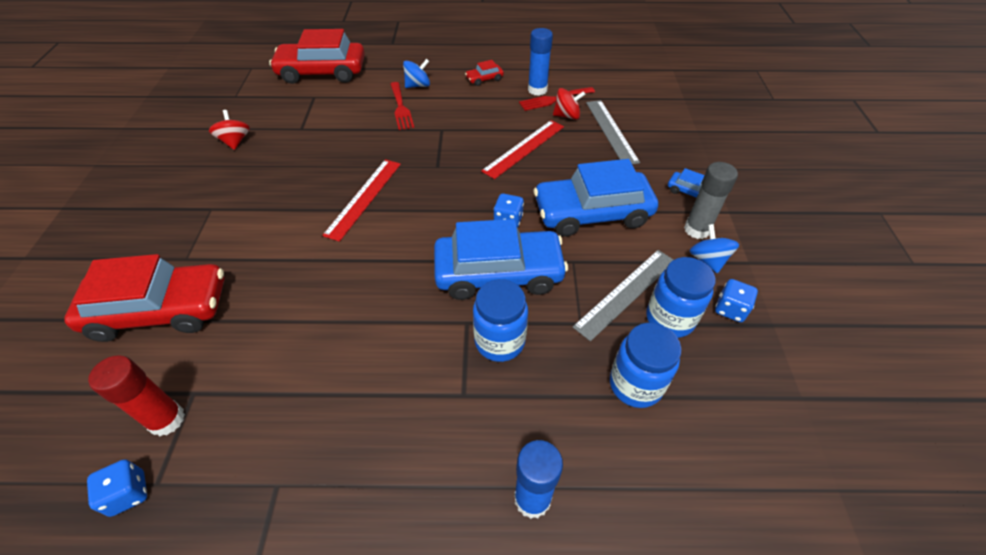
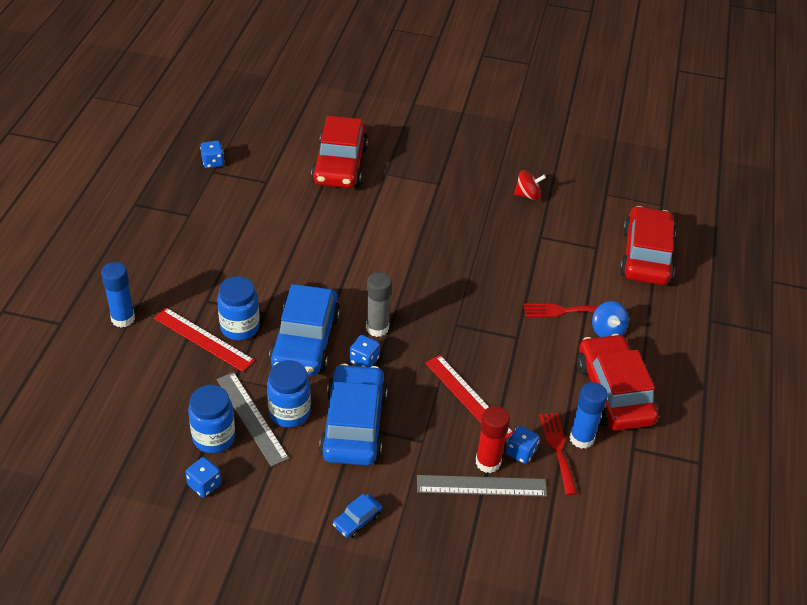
camera: 100 degrees right, 5 degrees down
red glue stick [88,355,185,436] -> red glue stick moved to [476,406,510,473]
red ruler [322,159,401,242] -> red ruler moved to [154,308,255,372]
red car [465,60,504,86] -> red car [577,334,658,431], size x2.42
red spinning top [553,88,586,120] -> blue dice [506,425,540,464]
blue jar [610,323,682,408] -> blue jar moved to [267,360,311,428]
grey glue stick [684,162,738,239] -> grey glue stick moved to [366,272,392,337]
blue spinning top [690,224,739,273] -> none

